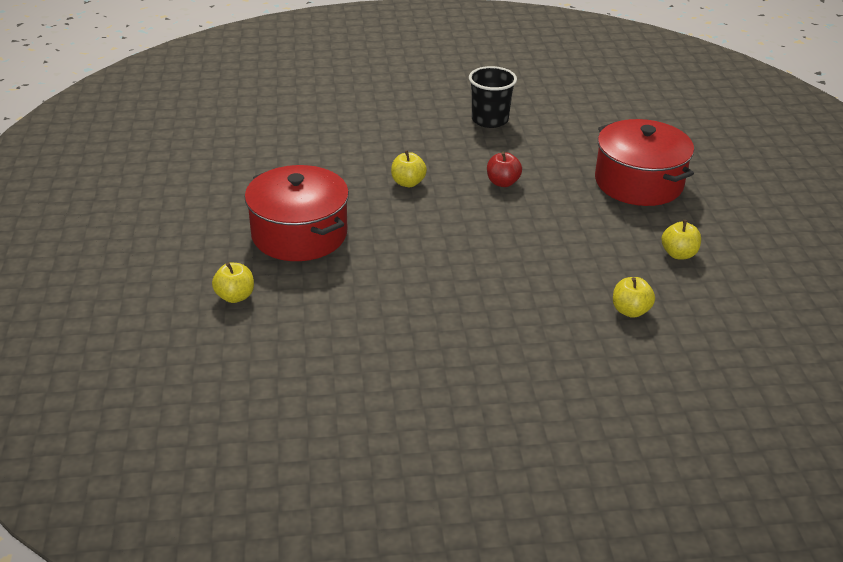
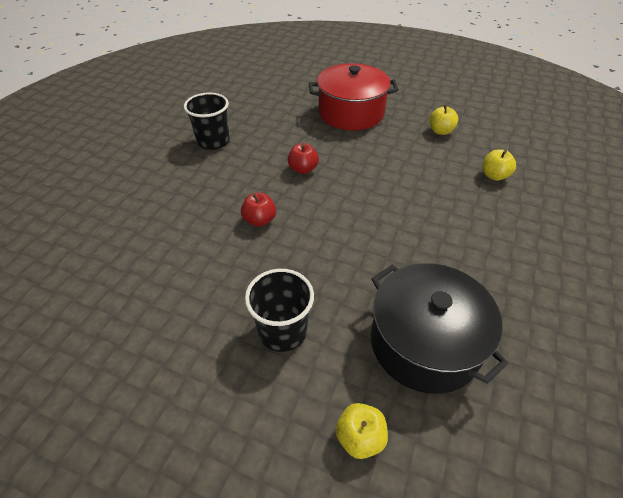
camera: 60 degrees left, 10 degrees up
red pot [245,165,349,261] -> black cup [245,269,314,352]
yellow apple [391,150,427,187] -> red apple [241,193,276,227]
none -> black pot [371,263,508,394]

